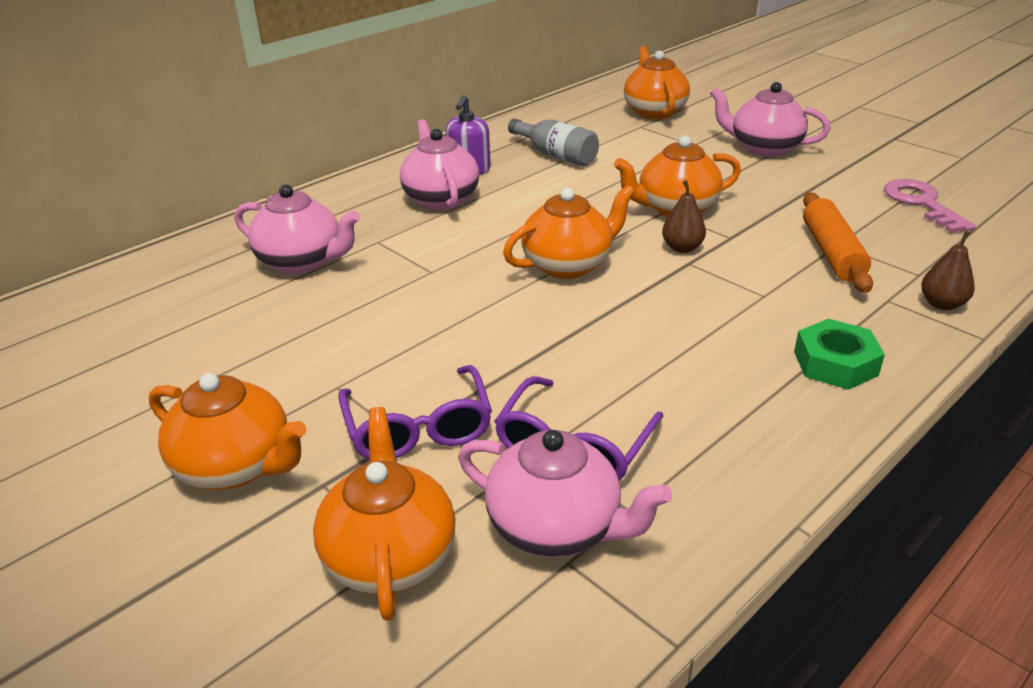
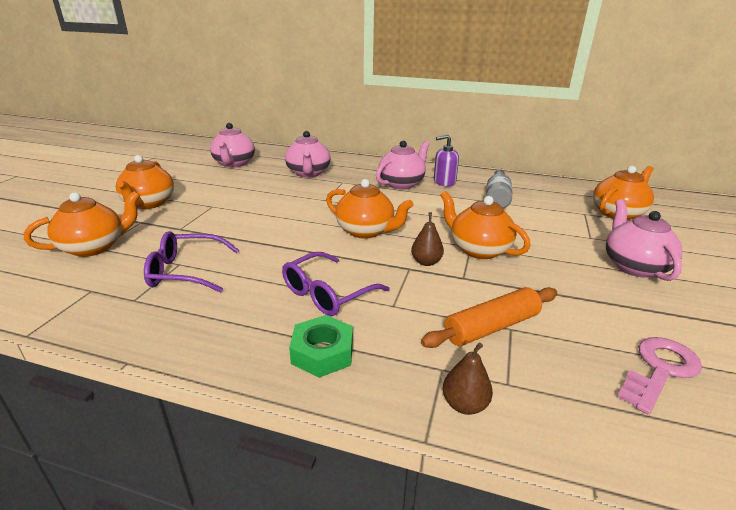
camera: 60 degrees right, 5 degrees down
purple glasses [338,365,492,459] -> purple glasses moved to [282,252,390,316]
pink teapot [458,430,672,558] -> pink teapot moved to [210,123,255,168]

